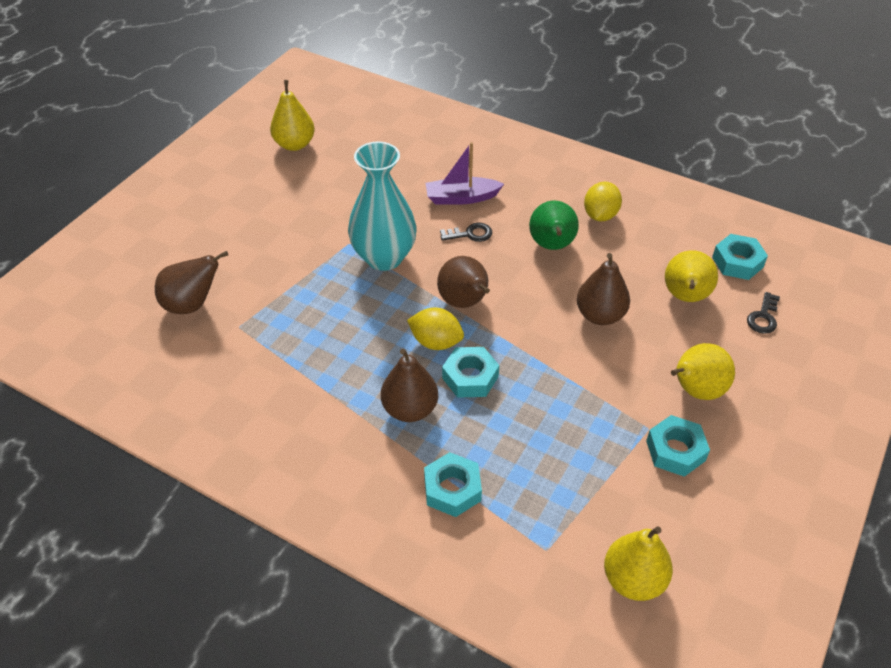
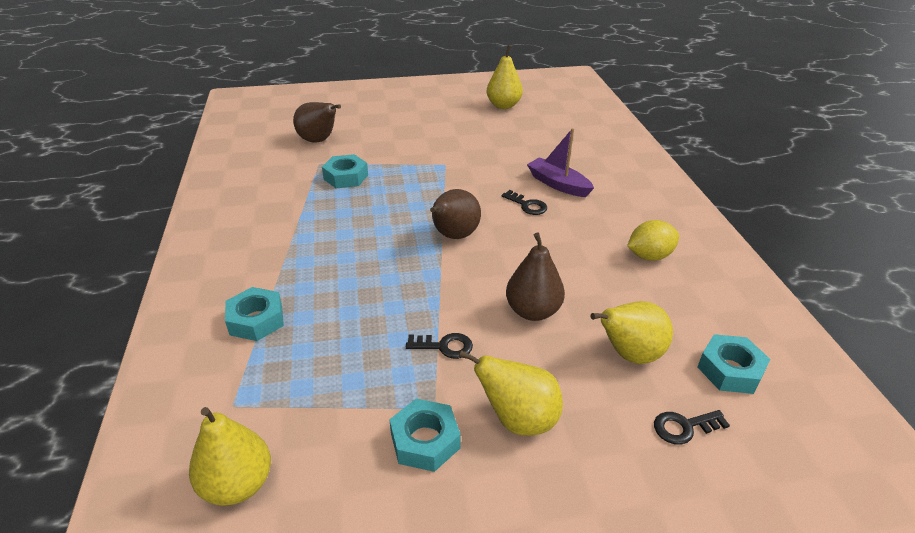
camera: 50 degrees right, 10 degrees down
turquoise vase [348,142,417,271] -> none
brown pear [381,348,438,422] -> none
yellow lemon [407,308,464,350] -> none
turquoise nut [442,347,499,398] -> turquoise nut moved to [322,154,368,188]
green pear [529,201,579,250] -> none
none -> black key [406,333,473,359]

